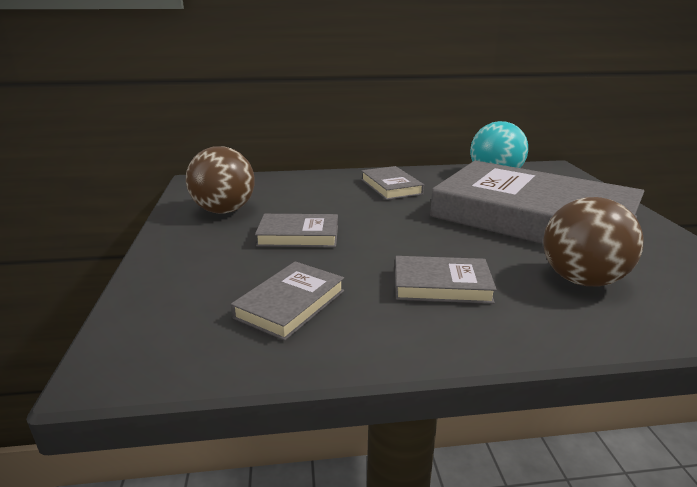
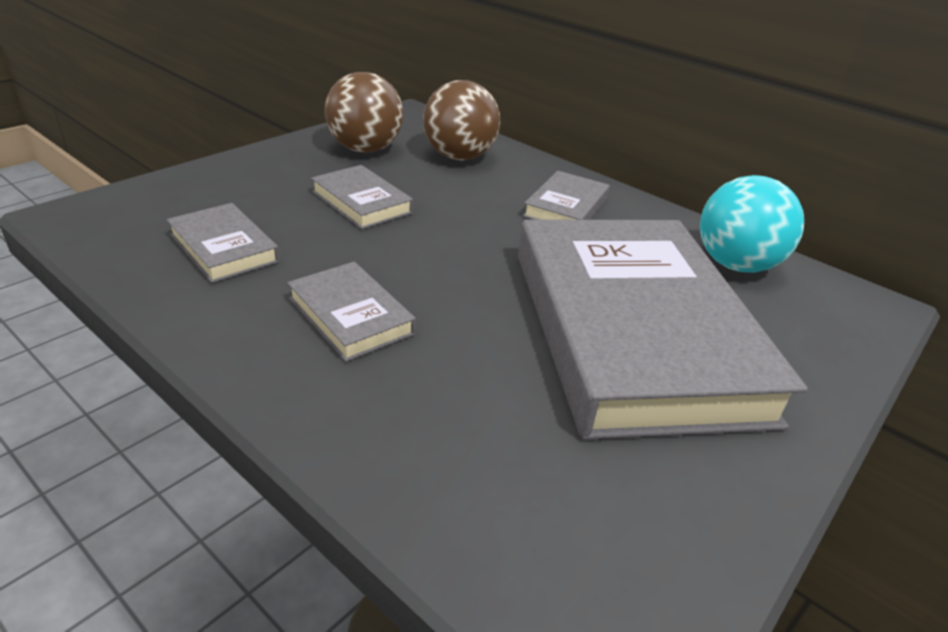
camera: 45 degrees right, 10 degrees up
grey book [231,261,344,341] -> grey book turned 60 degrees clockwise [167,203,280,283]
brown ball [543,197,643,286] -> brown ball moved to [423,80,500,161]

